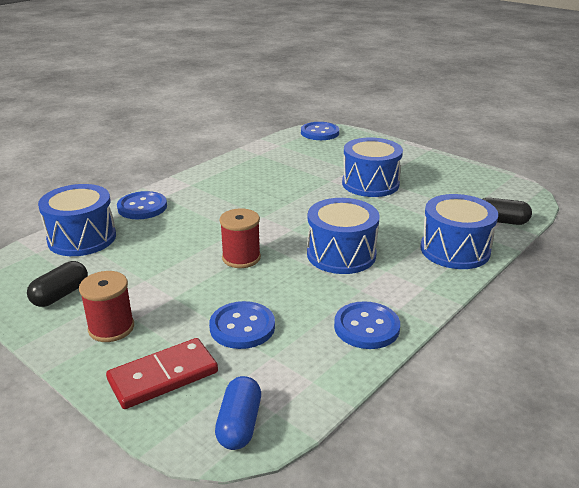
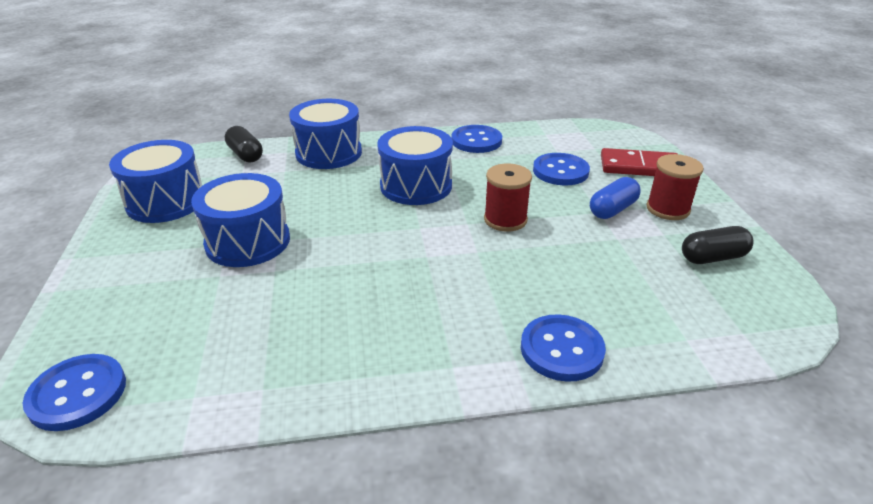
camera: 140 degrees left, 5 degrees up
blue drum [38,184,116,256] -> blue drum moved to [109,140,202,223]
blue capsule [215,376,261,450] -> blue capsule moved to [590,177,641,219]

